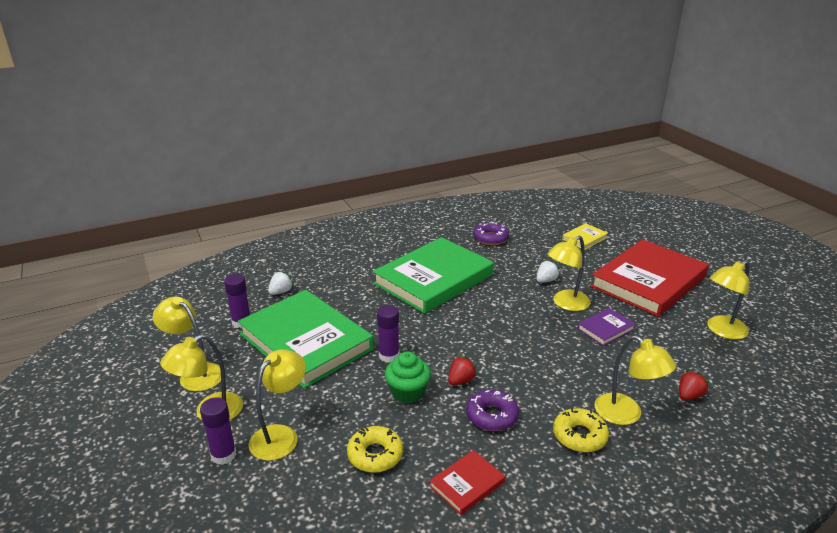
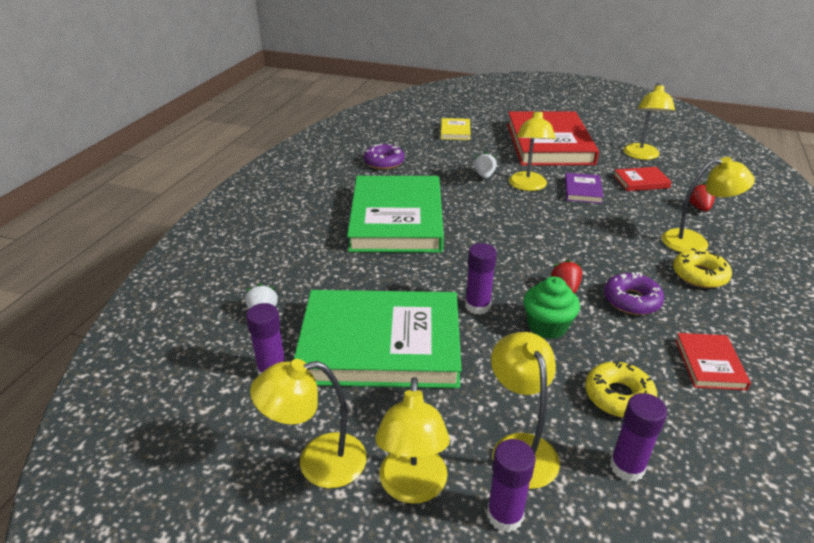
camera: 45 degrees left, 5 degrees up
none -> purple glue stick [610,393,667,482]
none -> red book [613,167,672,191]

